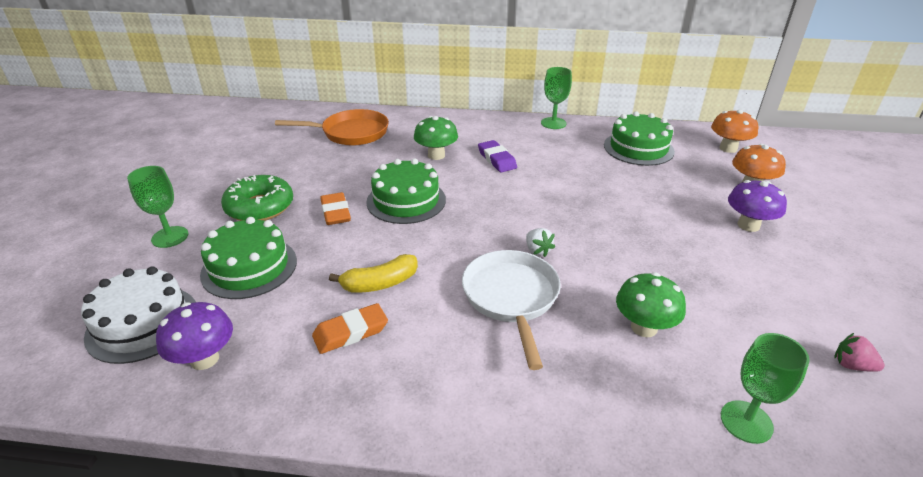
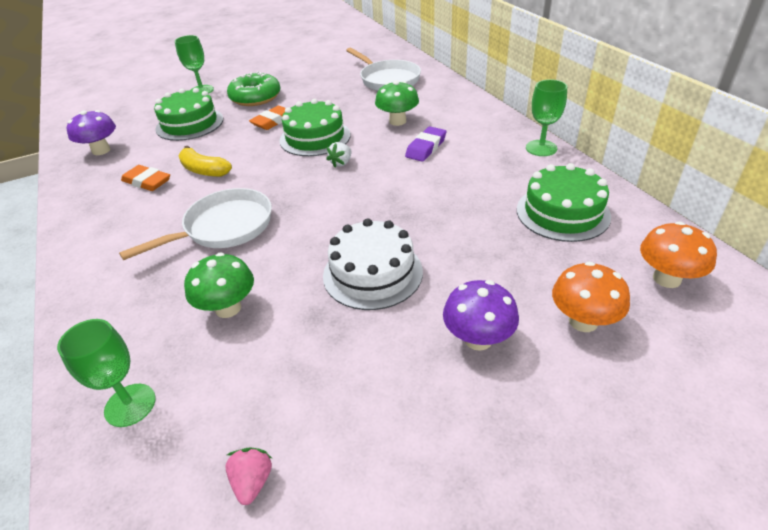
camera: 60 degrees right, 5 degrees up
white cake [81,266,196,364] -> white cake moved to [323,218,423,310]
orange pan [275,109,389,145] -> white pan [346,48,421,91]
white strawberry [526,228,555,257] -> white strawberry moved to [326,142,351,168]

